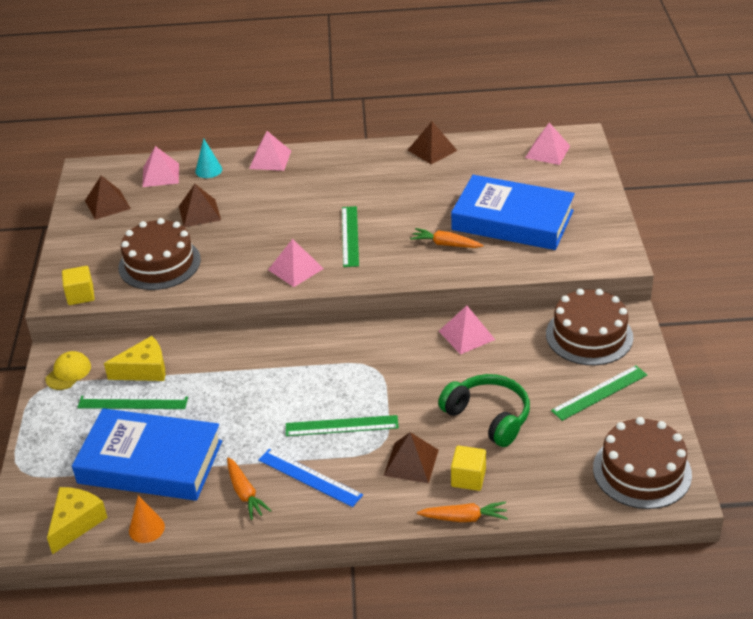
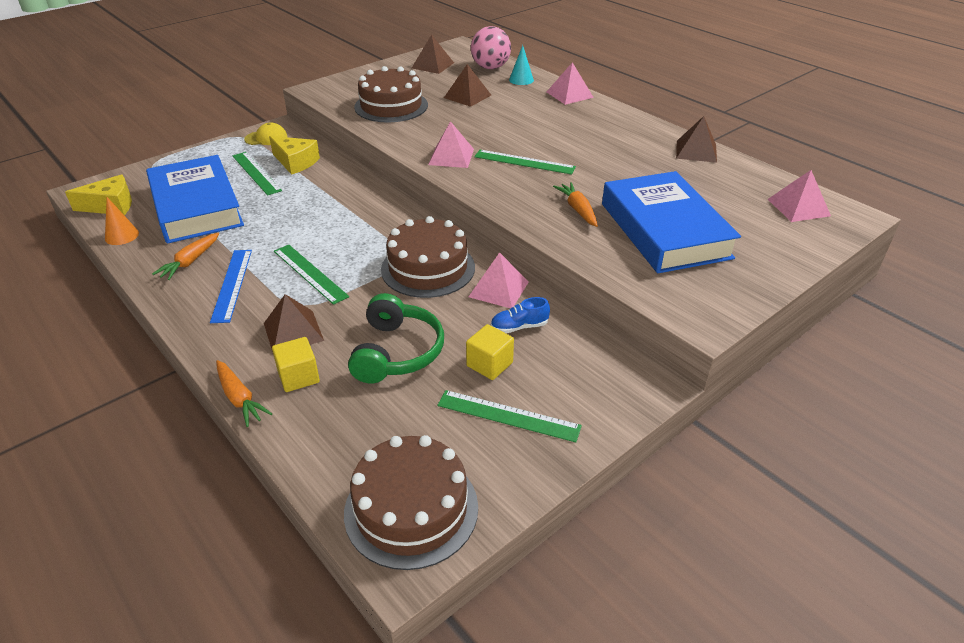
camera: 50 degrees right, 0 degrees up
yellow cube [62,266,95,305] -> yellow cube moved to [466,324,514,380]
pink pyramid [142,146,179,187] -> pink ball [471,26,511,69]
green ruler [342,206,359,267] -> green ruler turned 60 degrees clockwise [474,150,576,175]
brown cake [546,288,633,365] -> brown cake moved to [381,216,475,298]
none -> blue shoe [491,297,550,333]

